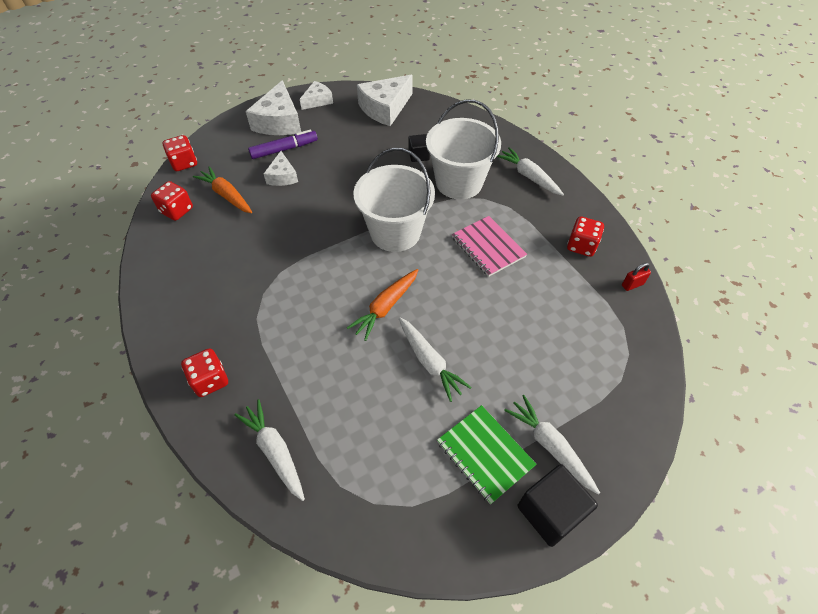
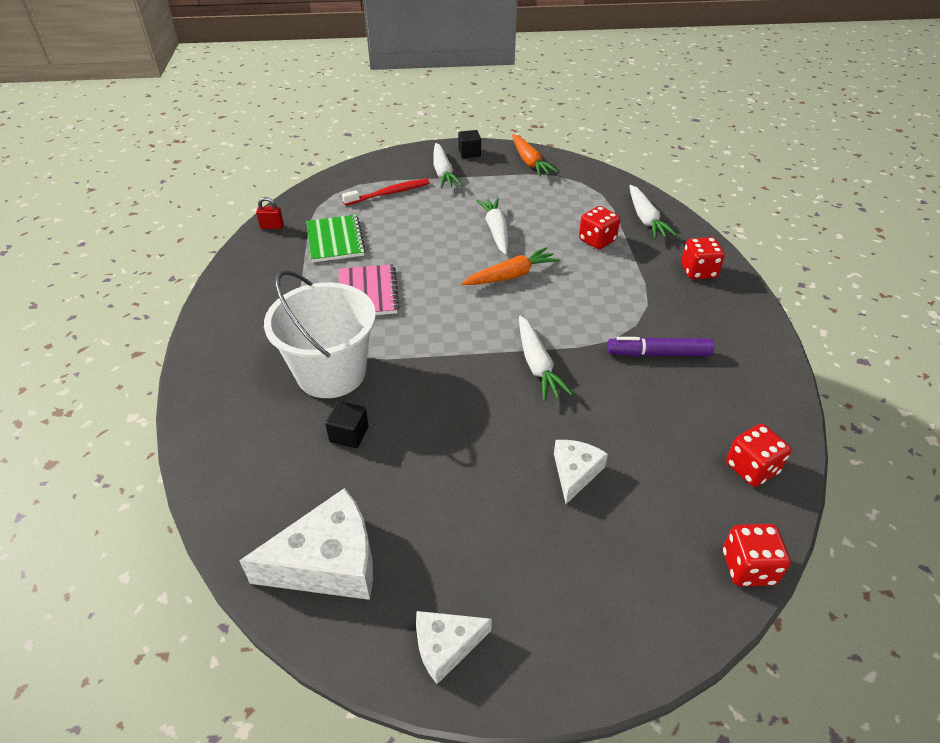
camera: 155 degrees left, 10 degrees down
orange carrot [193,166,252,213] -> orange carrot moved to [512,134,558,177]
white cheese [246,80,301,135] -> none
purple marker [248,130,318,159] -> purple marker moved to [607,337,714,357]
white bucket [353,148,435,252] -> none
green notebook [437,405,537,504] -> green notebook moved to [306,215,366,263]
white carrot [497,147,564,196] -> white carrot moved to [519,316,573,401]
black cube [517,464,598,547] -> black cube [458,130,481,158], size x0.59
red dice [567,216,604,257] -> red dice moved to [579,206,620,249]
none -> red toothbrush [342,179,430,206]

